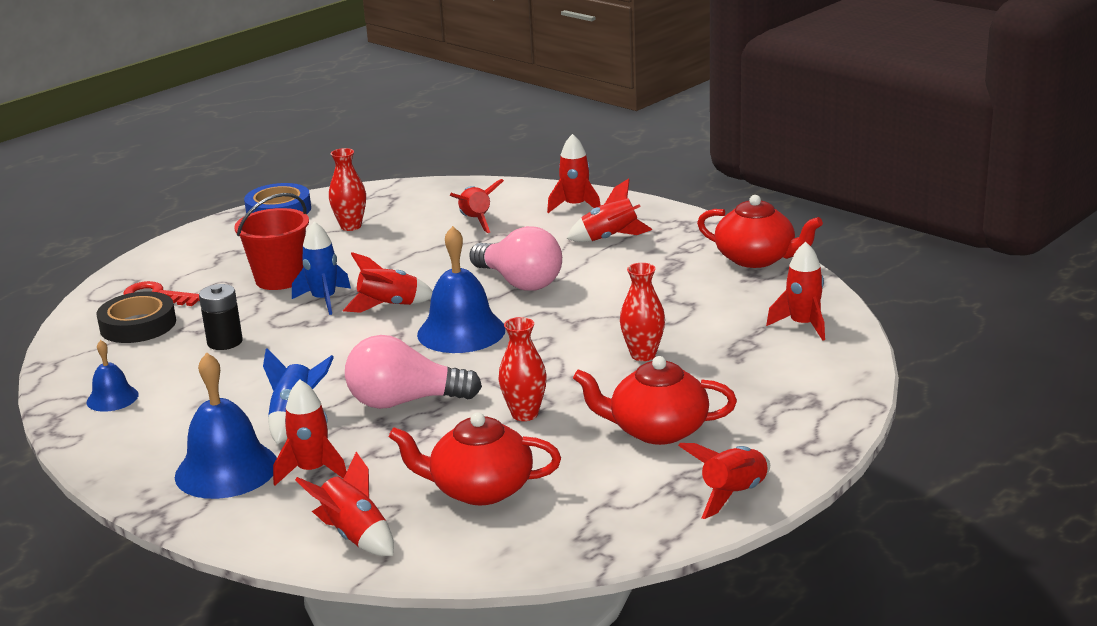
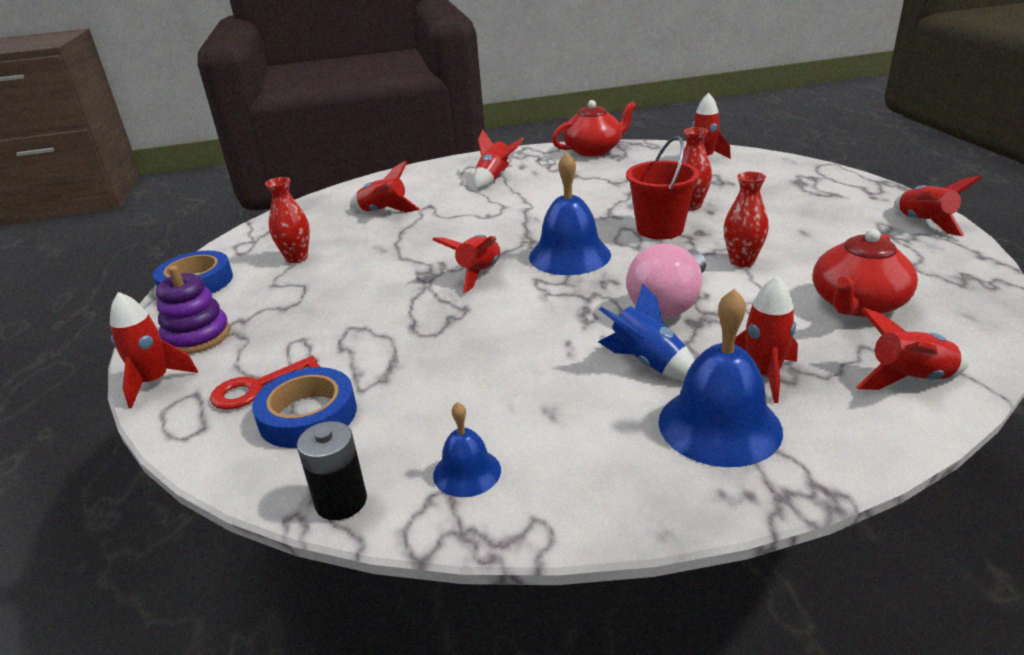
camera: 55 degrees left, 5 degrees up
black tape [96,291,176,343] -> blue tape [252,367,357,448]
black battery [199,284,243,350] -> black battery moved to [297,421,367,520]
red bucket [234,193,309,290] -> red bucket moved to [626,136,700,239]
blue rocket [292,221,351,315] -> none
pink light bulb [469,226,562,291] -> none
red rocket [547,134,601,213] -> red rocket moved to [110,292,198,408]
red teapot [573,356,737,445] -> none
none -> purple stacking toy [156,266,230,354]

